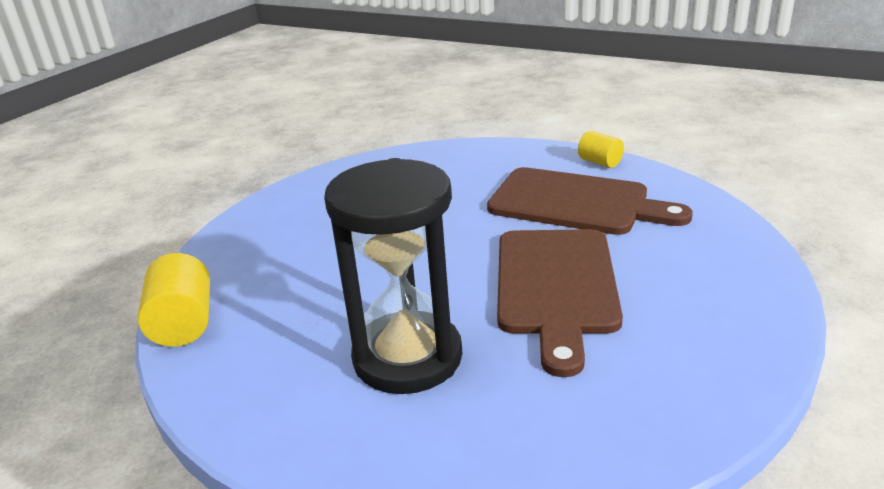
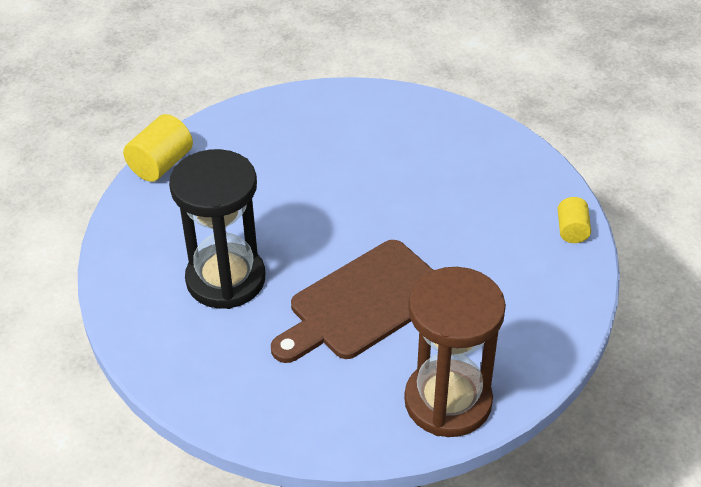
camera: 45 degrees right, 15 degrees up
brown cutting board [487,167,693,235] -> none
none -> brown hourglass [404,267,506,437]

